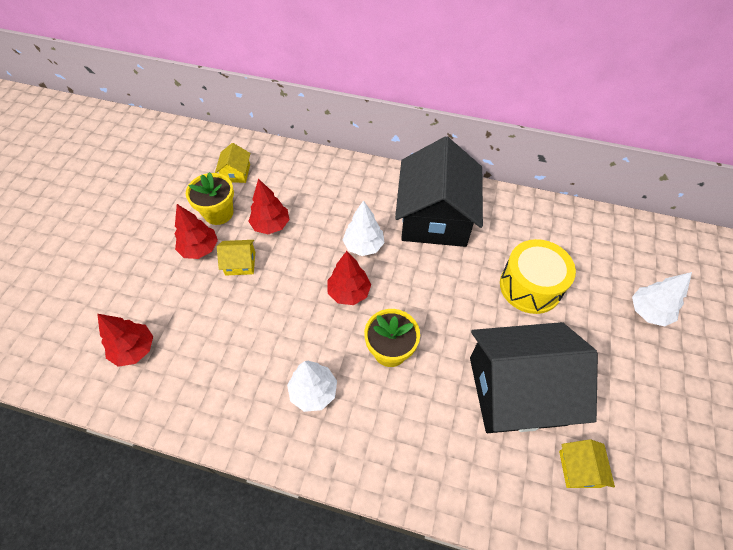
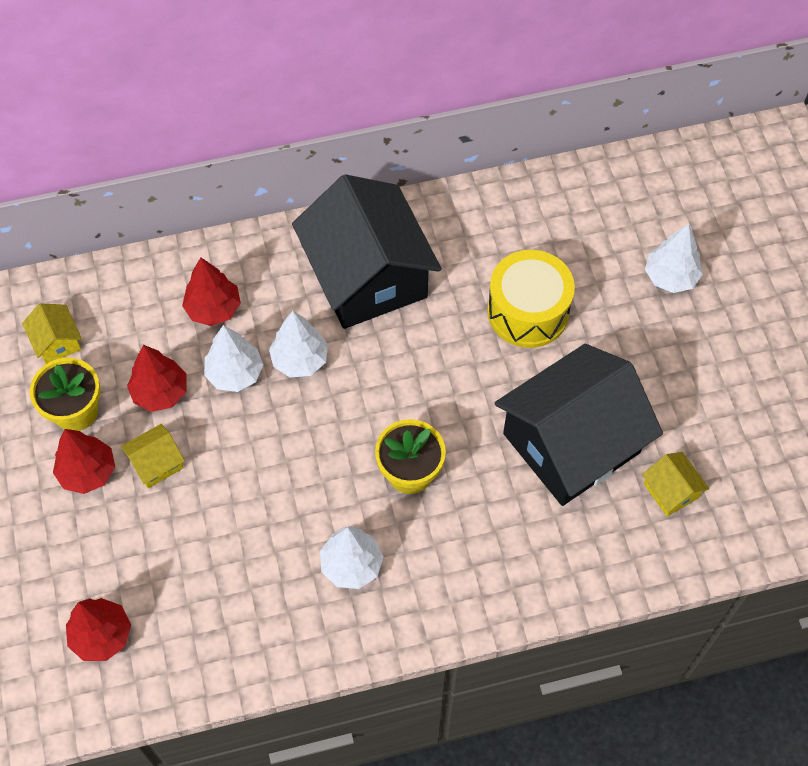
camera: 30 degrees left, 5 degrees up
red tree [327,251,371,305] -> red tree moved to [182,258,241,326]
none -> white tree [204,325,263,392]

